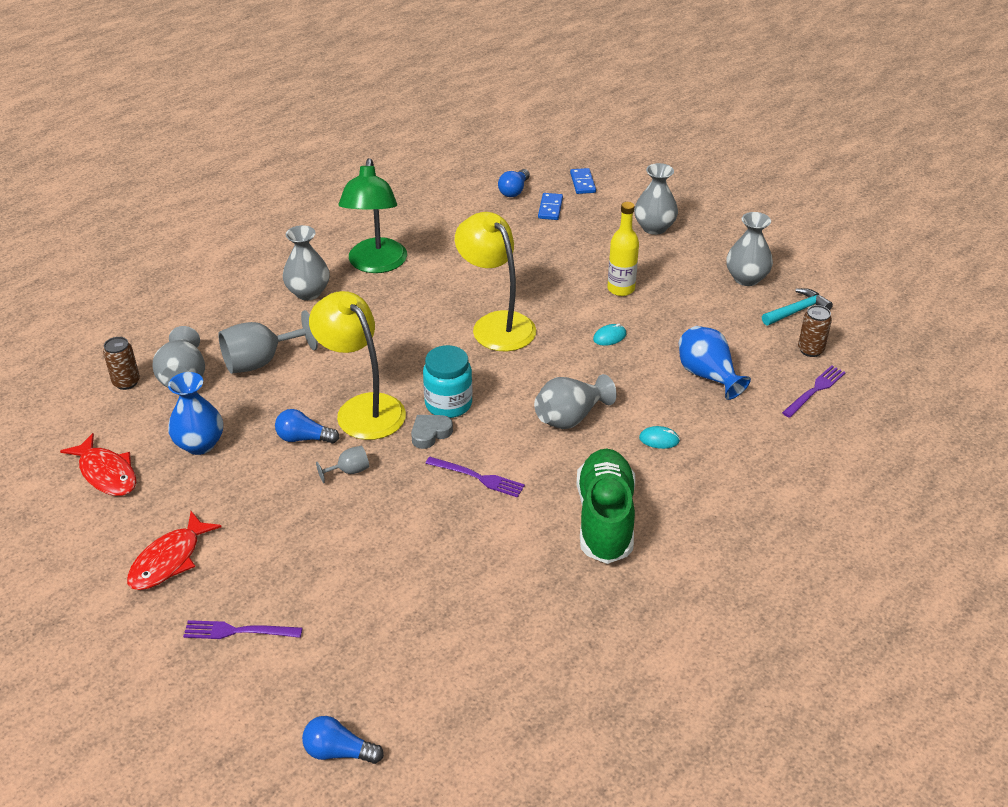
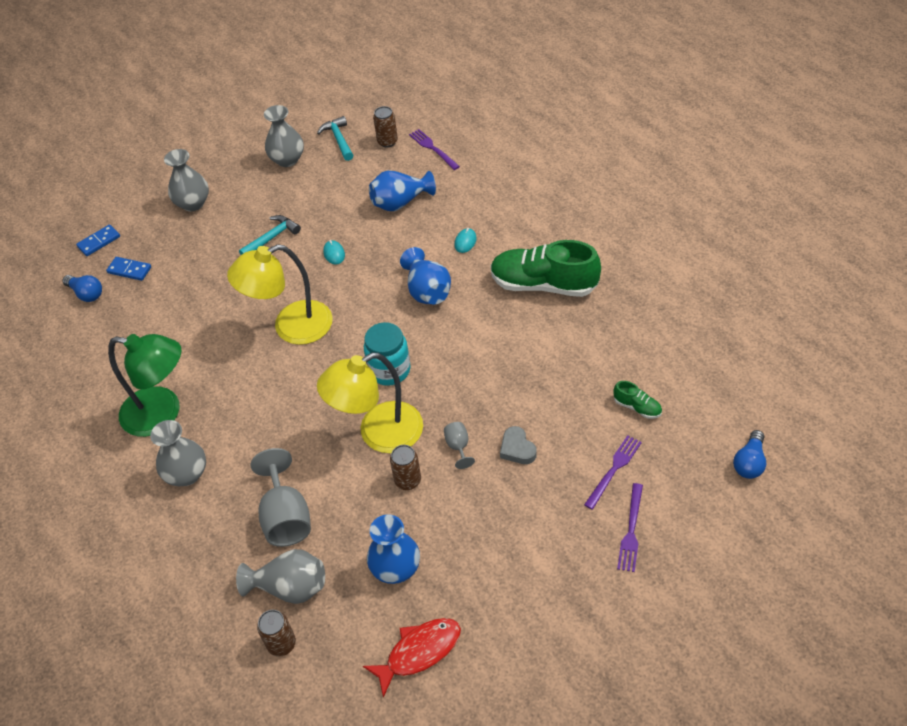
camera: 75 degrees left, 10 degrees up
red fish [127,511,222,590] -> none
blue light bulb [275,409,340,444] -> brown can [390,445,421,490]
grey heart [411,415,453,449] -> grey heart moved to [500,426,537,464]
purple fork [425,457,525,498] -> purple fork moved to [584,435,642,510]
grey vase [534,374,617,429] -> blue vase [400,247,451,304]
blue domino [570,168,596,194] -> blue domino turned 45 degrees counterclockwise [76,224,120,256]
yellow bottle [608,202,639,296] -> turquoise hammer [239,215,301,255]
none -> green shoe [613,381,662,419]

